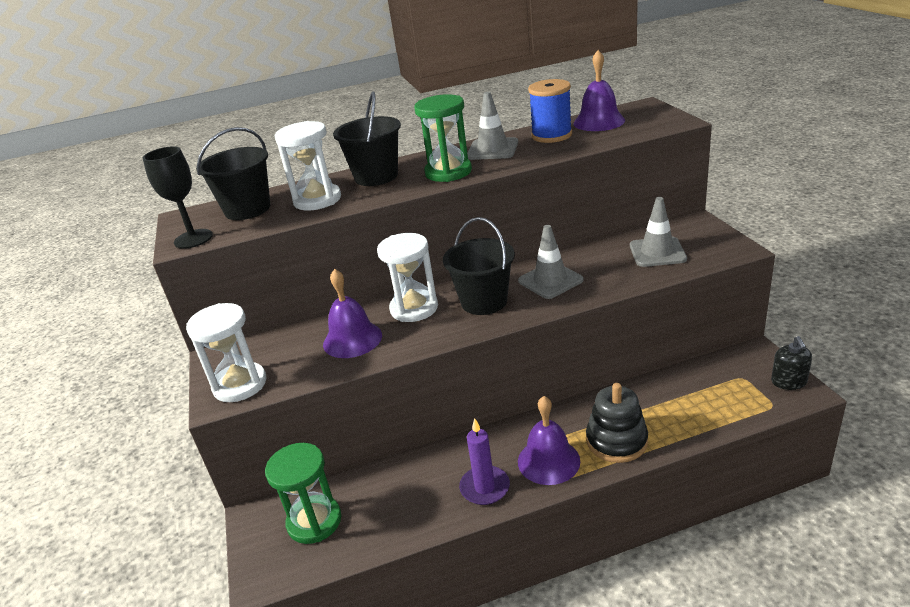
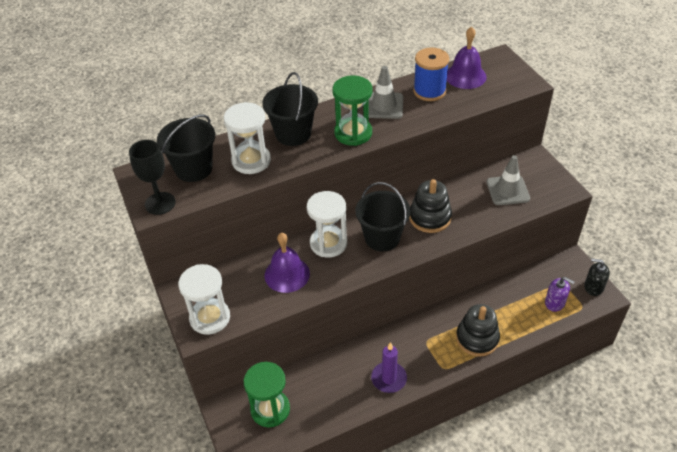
camera: 10 degrees left, 15 degrees up
grey traffic cone [518,225,584,299] -> black stacking toy [409,179,452,233]
purple bell [518,396,580,485] -> none
black soap dispenser [771,336,812,390] -> black soap dispenser turned 120 degrees clockwise [584,258,610,296]
none -> purple soap dispenser [545,277,574,312]

